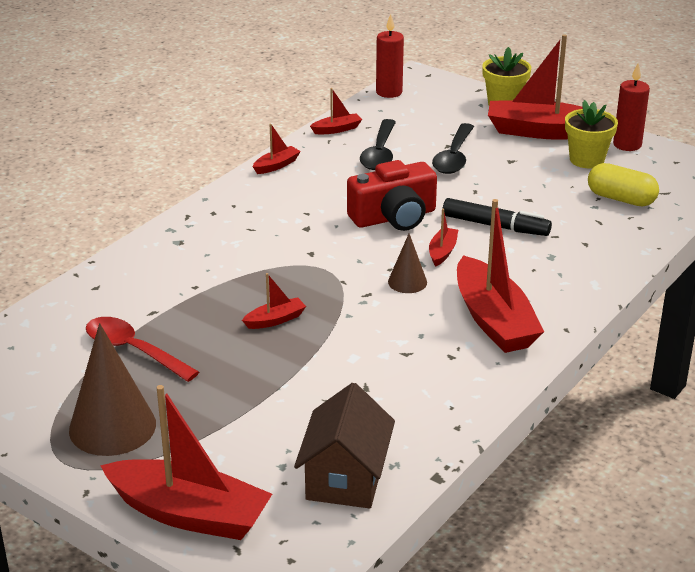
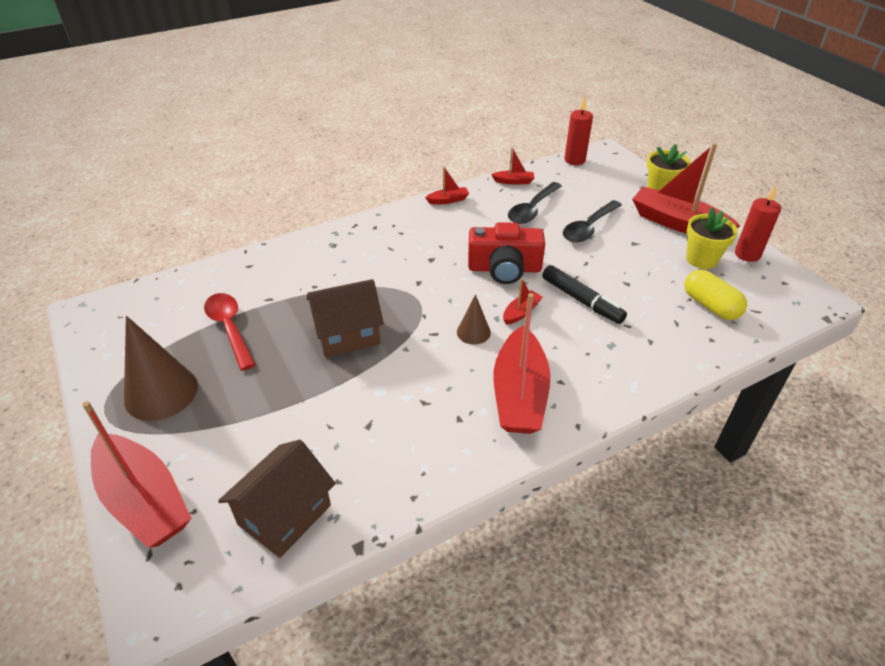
camera: 25 degrees right, 10 degrees up
red boat [242,273,306,329] -> brown house [307,279,384,357]

